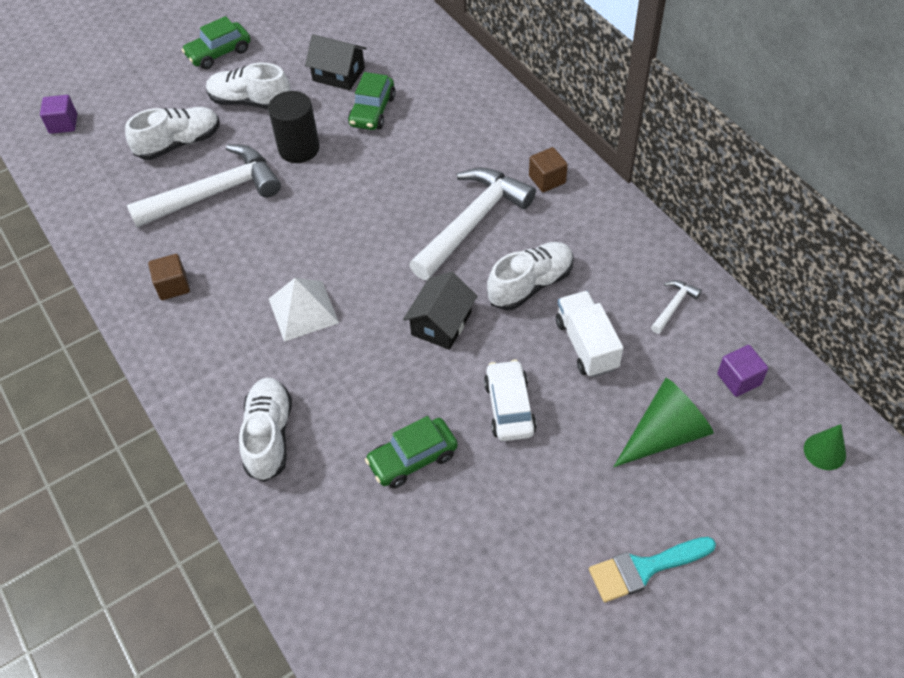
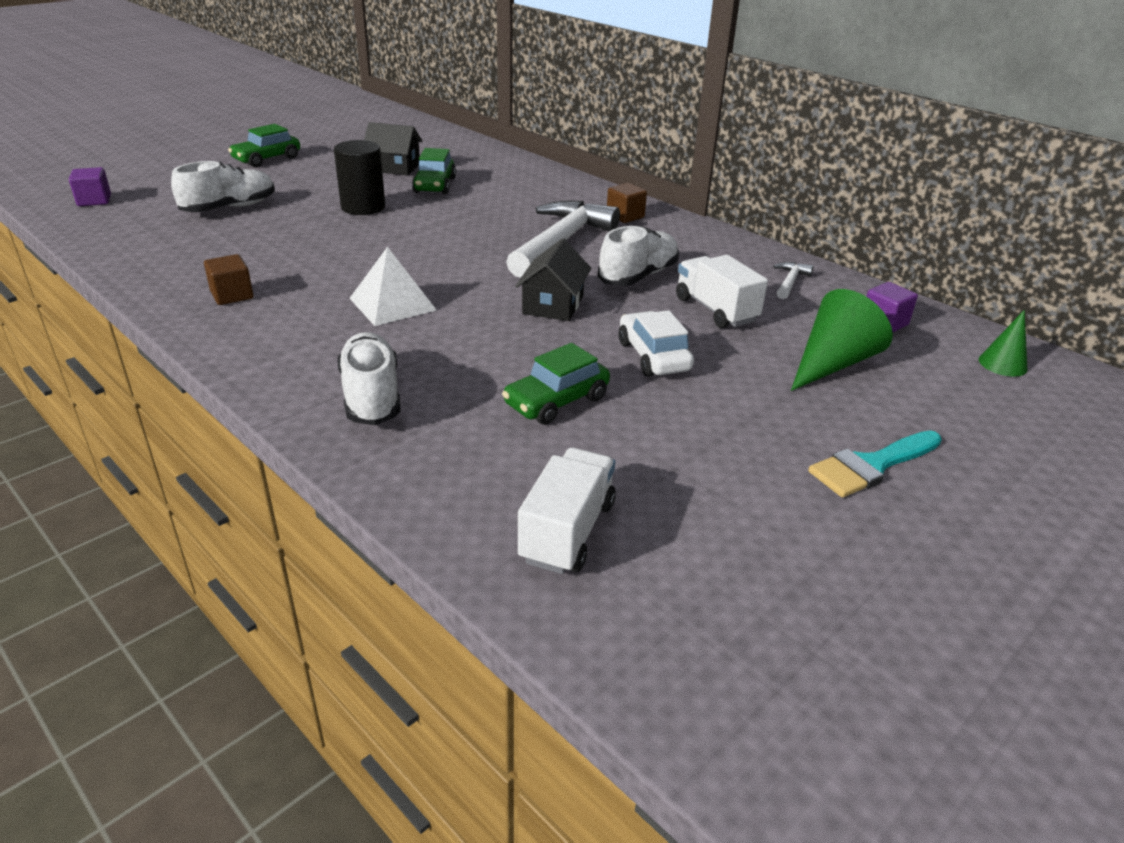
camera: 15 degrees left, 20 degrees down
white hammer [127,144,281,228] -> none
white shoe [206,63,291,109] -> none
none -> white truck [518,448,616,574]

